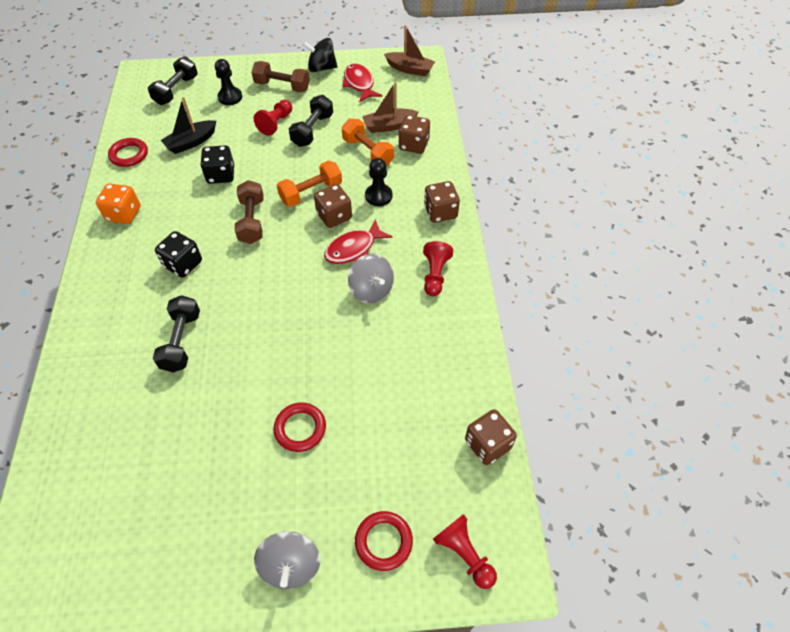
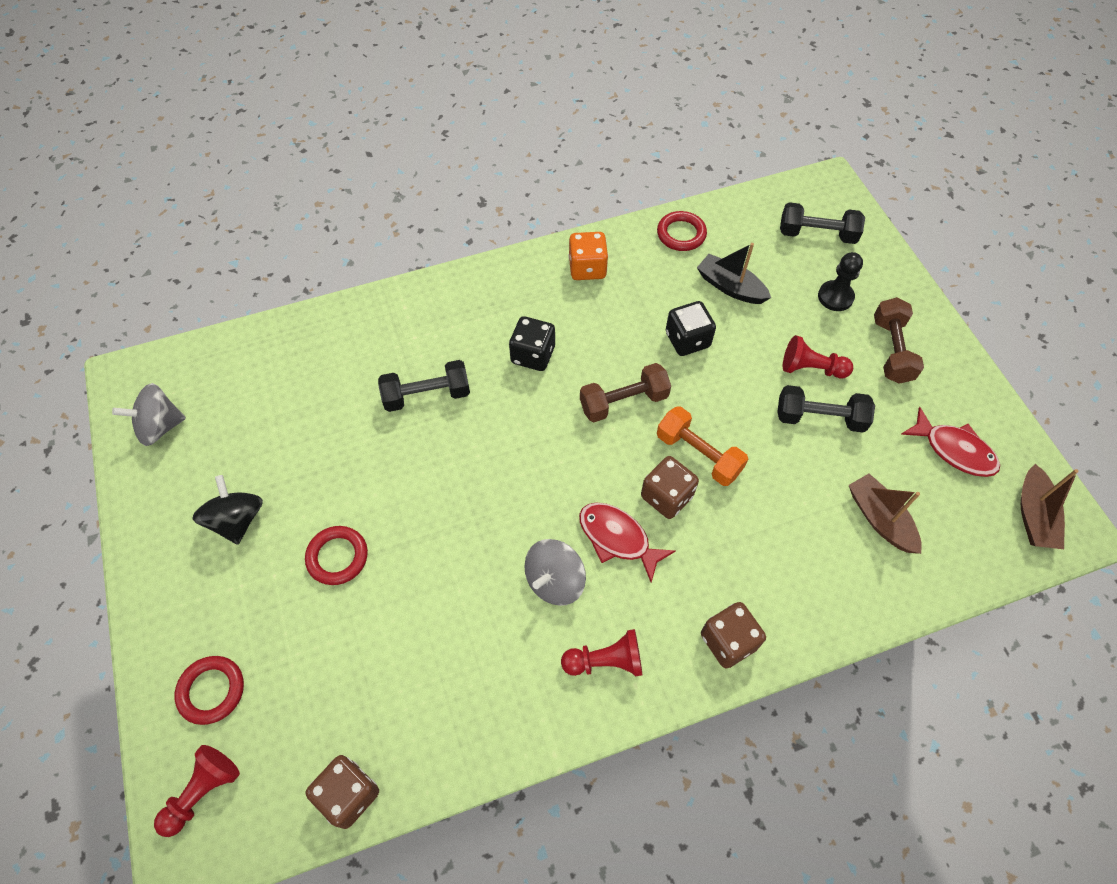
camera: 75 degrees right, 5 degrees up
grey spinning top [254,531,320,589] -> grey spinning top moved to [112,383,186,446]
black spinning top [303,38,337,73] -> black spinning top moved to [192,475,263,545]
red fish [342,63,382,102] -> red fish turned 75 degrees clockwise [901,407,1000,477]
orange dumbbell [342,119,394,166] -> none
black pawn [365,158,392,206] -> none
brown dice [399,115,430,154] -> none

